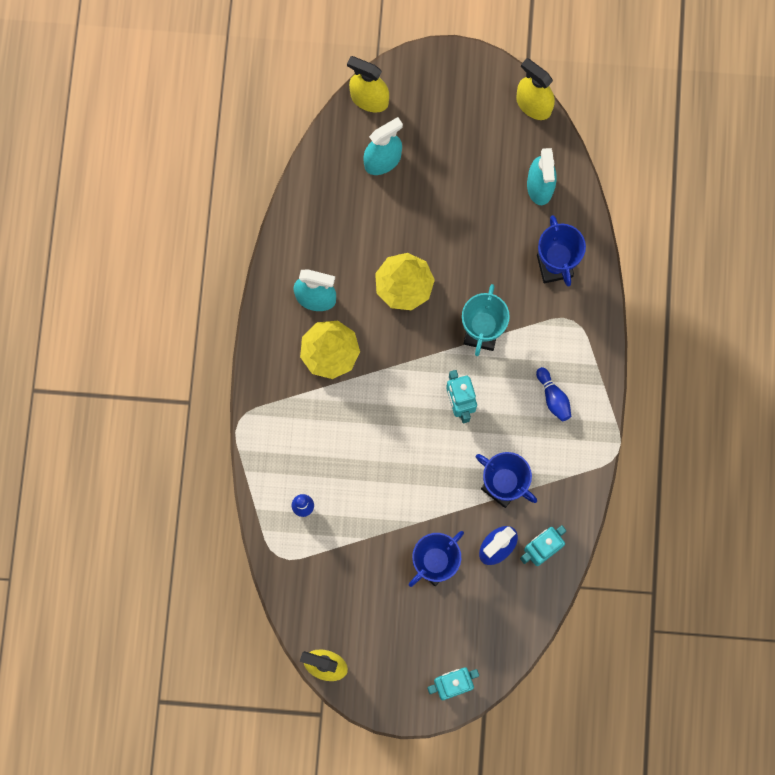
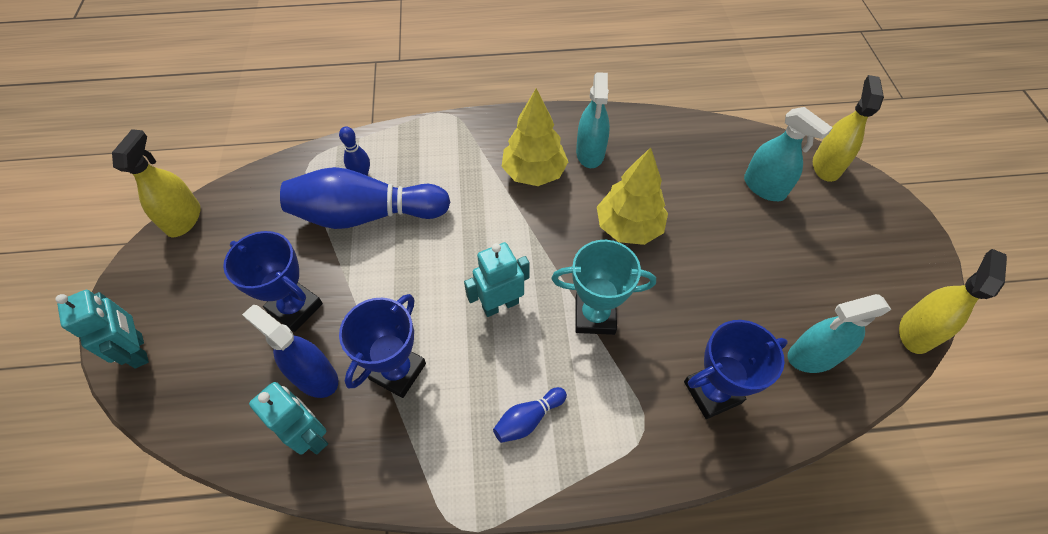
camera: 80 degrees right, 20 degrees down
none -> blue bowling pin [280,167,450,229]

